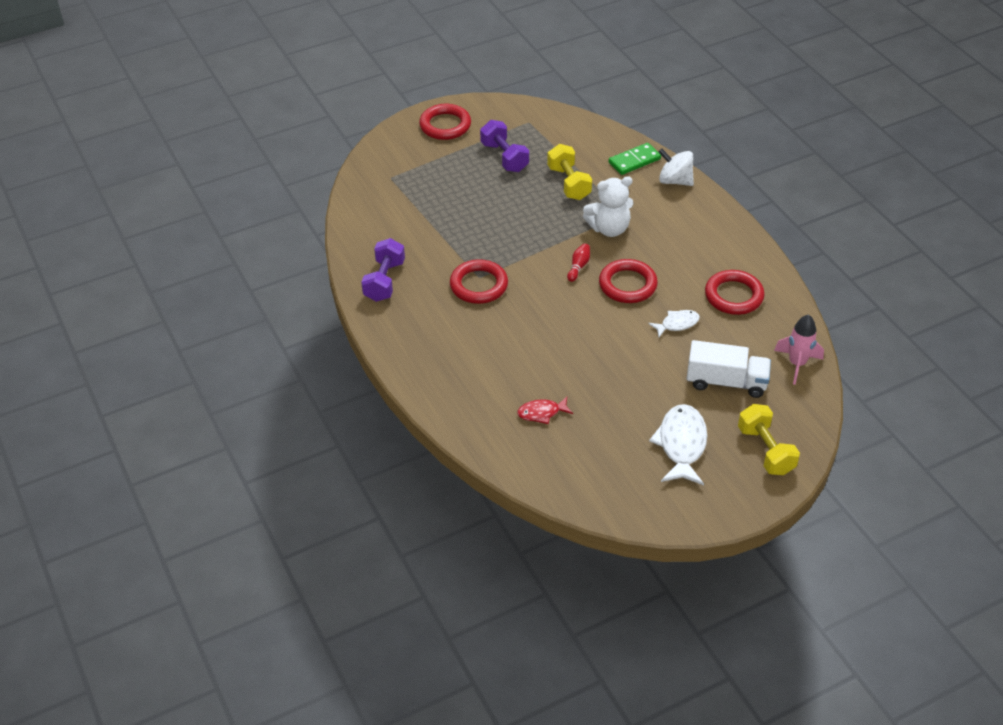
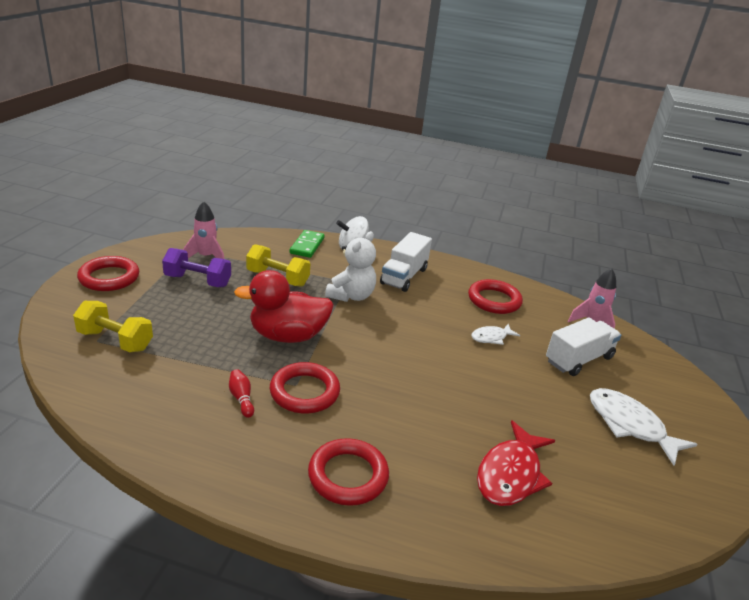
camera: 50 degrees left, 15 degrees down
purple dumbbell [361,238,405,302] -> none
red fish [517,397,573,424] -> red fish [477,420,555,506], size x1.78
red bowling pin [567,243,590,282] -> red bowling pin moved to [229,369,254,418]
red ring [599,259,658,303] -> red ring moved to [308,438,389,506]
white fish [648,310,700,337] -> white fish turned 135 degrees counterclockwise [471,324,520,345]
yellow dumbbell [738,404,800,475] -> yellow dumbbell moved to [73,301,153,352]
none -> pink rocket [183,201,224,259]
none -> red duck [234,270,334,343]
none -> white truck [380,232,432,292]

